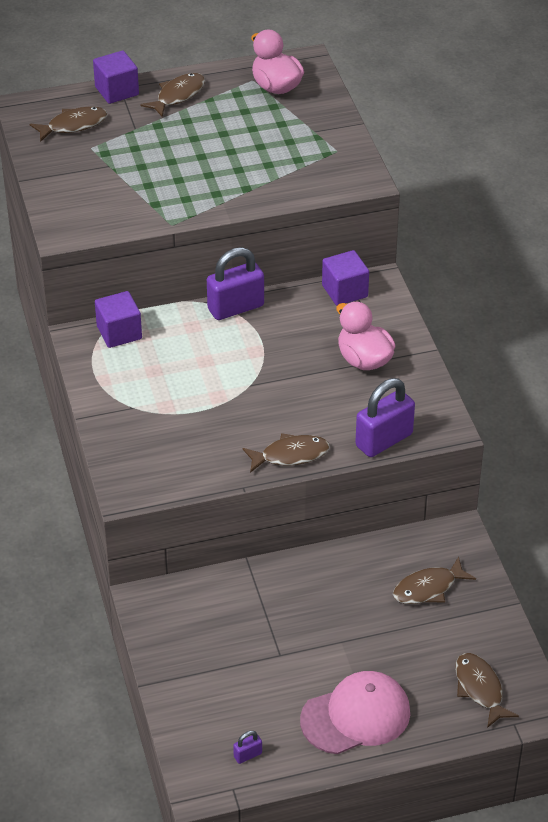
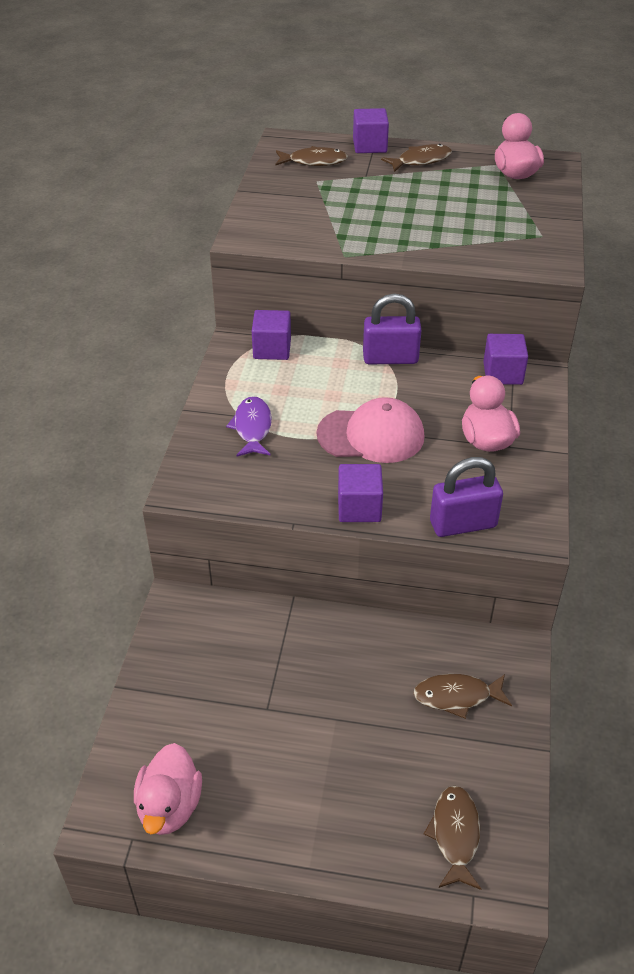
camera: 25 degrees right, 0 degrees up
purple padlock [233,731,262,764] -> pink duck [134,743,202,835]
brown fish [242,433,330,473] -> purple cube [338,464,383,522]
pink cap [300,671,410,754] -> pink cap moved to [317,397,424,463]
none -> purple fish [226,396,272,457]

